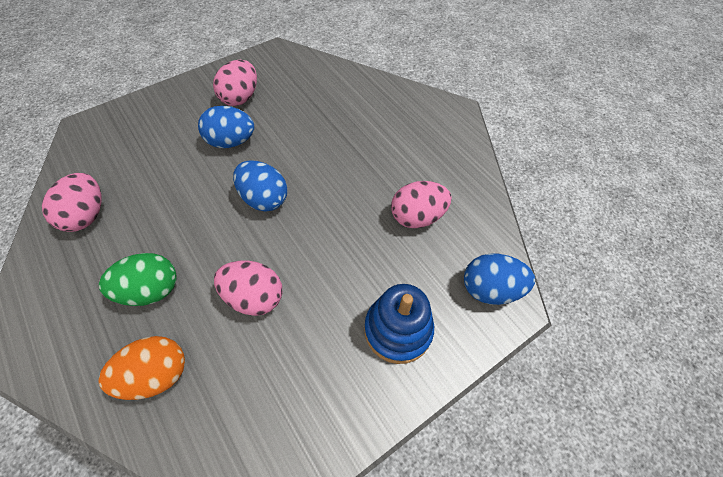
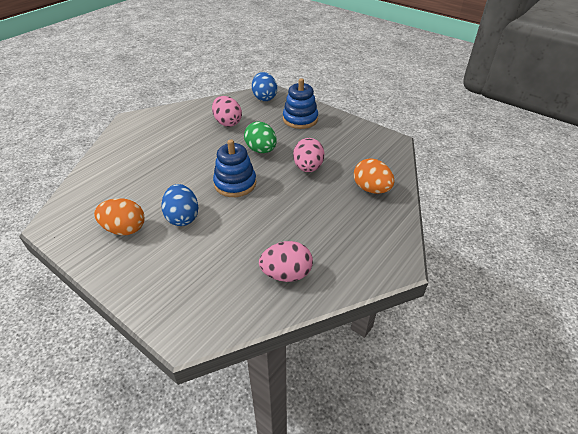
camera: 105 degrees left, 15 degrees down
green egg [99,253,177,306] -> green egg moved to [244,121,277,153]
pink egg [213,60,257,106] -> orange egg [94,198,145,235]
blue egg [233,160,287,212] -> blue stacking toy [213,139,256,197]

